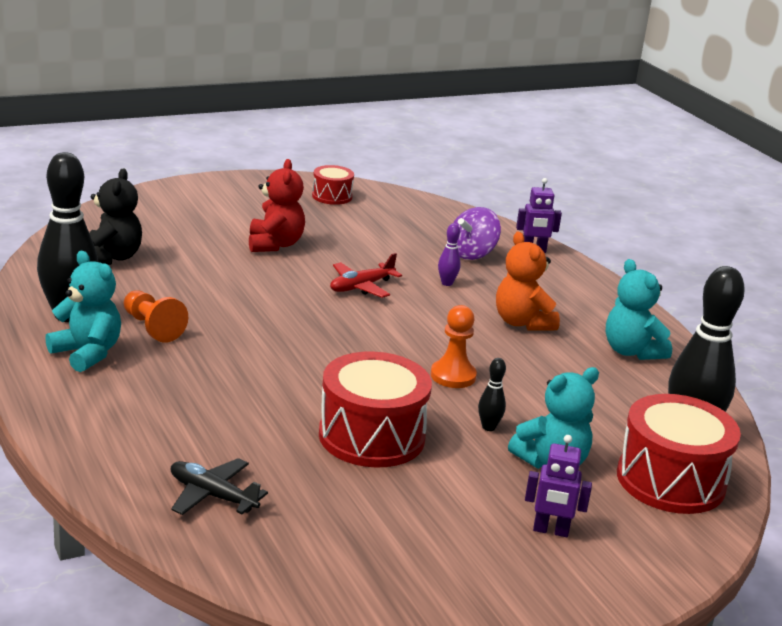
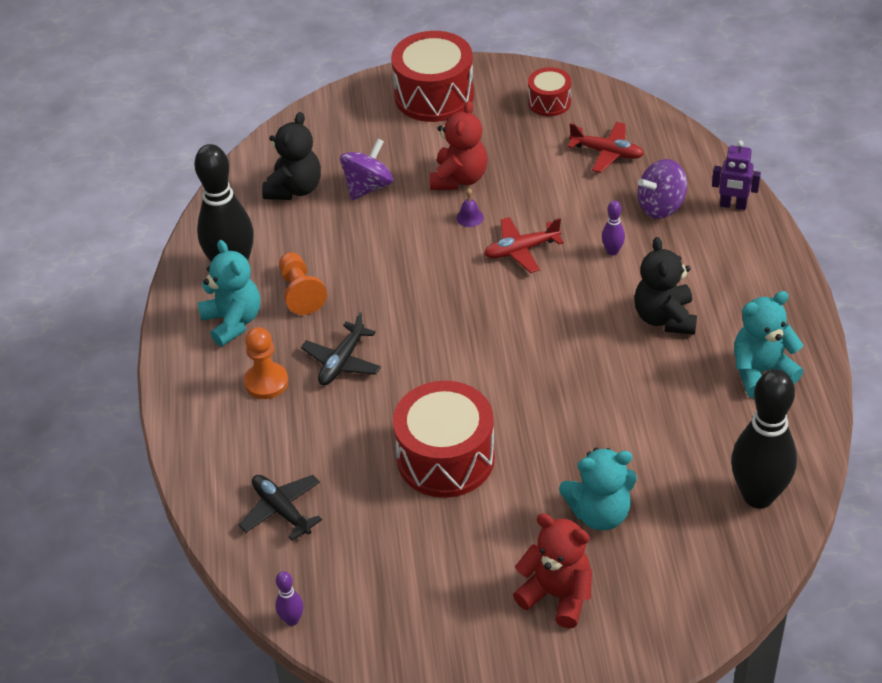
camera: 25 degrees right, 20 degrees up
orange pawn [431,305,477,388] -> orange pawn moved to [244,327,288,399]
black bowling pin [478,358,506,431] -> none
orange teddy bear [496,232,560,331] -> black teddy bear [635,237,697,335]
purple robot [525,435,592,537] -> red teddy bear [513,513,592,629]
turquoise teddy bear [606,259,672,360] -> turquoise teddy bear turned 75 degrees clockwise [734,291,804,398]
red drum [617,394,741,514] -> red drum moved to [391,31,474,122]
none -> purple bowling pin [275,571,303,626]
none -> black plane [301,312,381,385]
none -> purple spinning top [340,138,394,200]
none -> purple bell [456,188,484,227]
none -> red plane [567,122,644,173]

